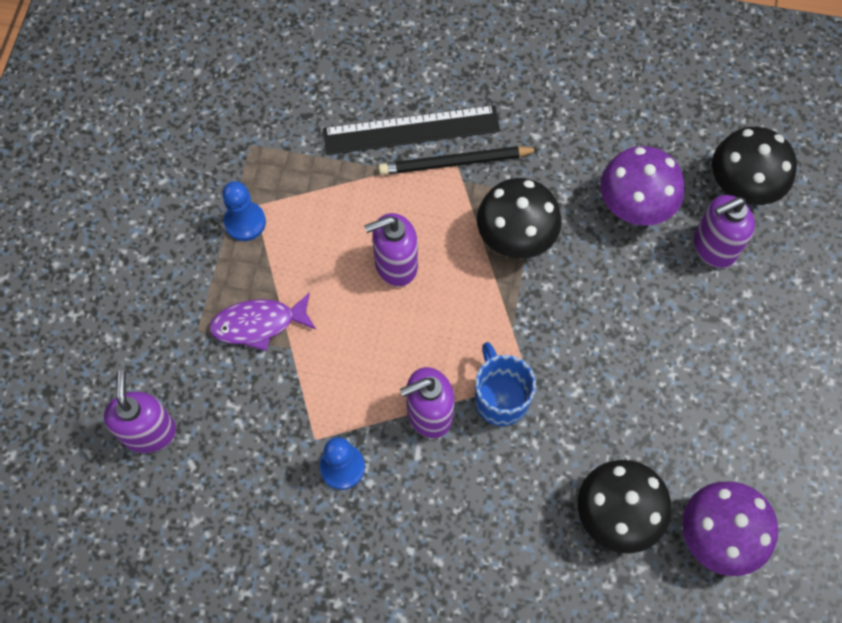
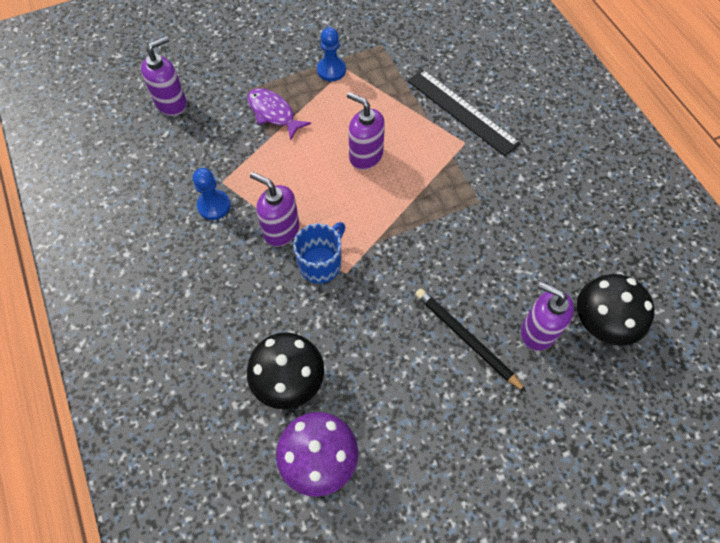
camera: 55 degrees right, 5 degrees down
black pencil [378,146,540,175] -> black pencil moved to [415,288,526,392]
black mushroom [477,178,562,259] -> none
purple mushroom [600,146,684,226] -> none

